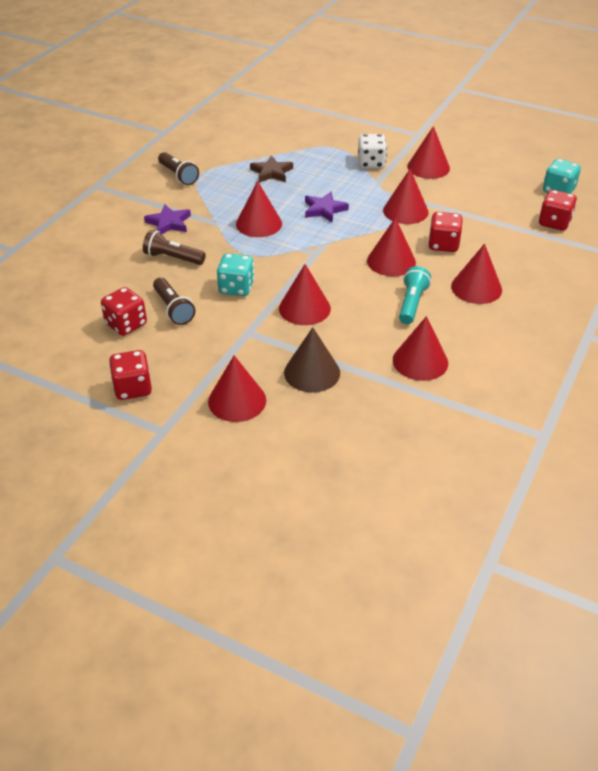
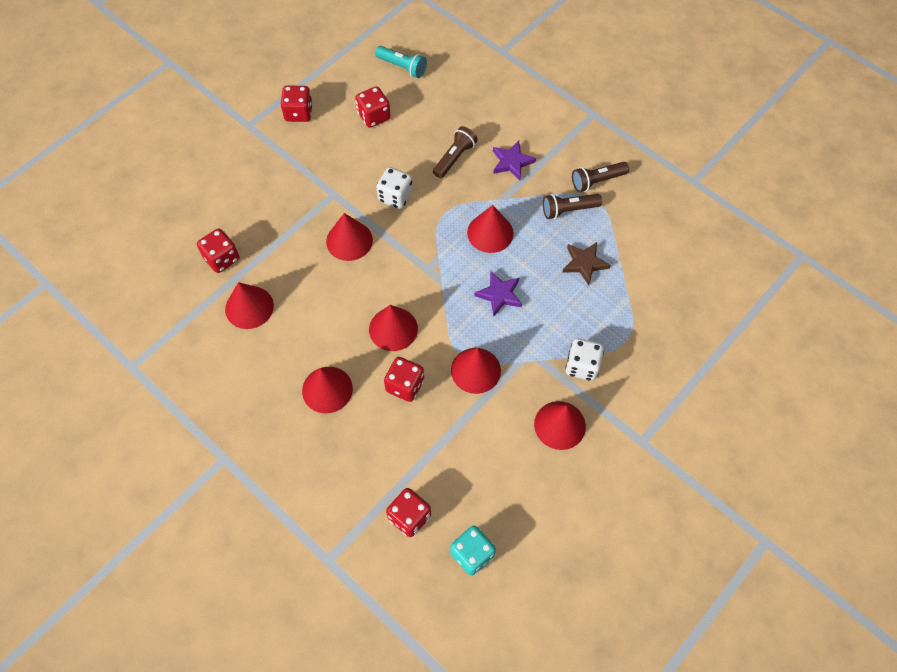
camera: 105 degrees right, 20 degrees up
brown flashlight [153,278,195,325] -> brown flashlight moved to [543,194,602,219]
red cone [208,356,266,422] -> none
turquoise dice [217,253,255,296] -> white dice [376,167,413,209]
brown cone [284,327,340,393] -> none
turquoise flashlight [399,266,431,324] -> turquoise flashlight moved to [375,46,427,78]
none -> red dice [197,228,239,273]

